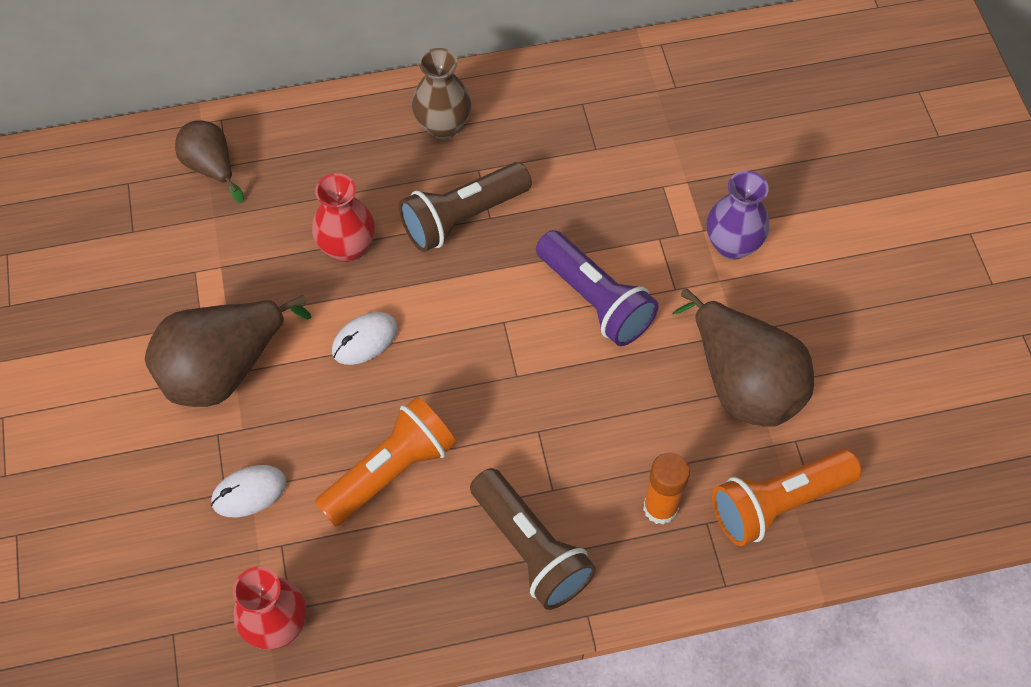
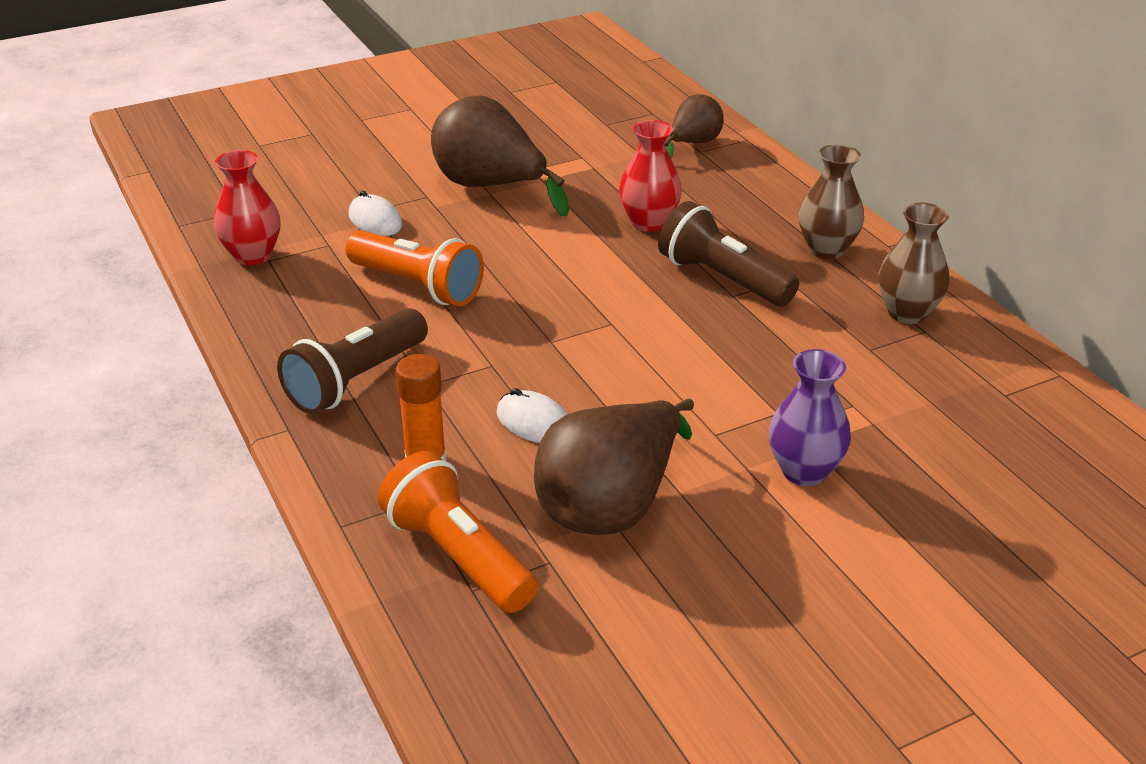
camera: 75 degrees right, 25 degrees down
white mouse [332,312,398,365] -> white mouse moved to [496,388,567,443]
purple flashlight [536,230,659,346] -> none
none -> brown vase [878,203,950,324]

